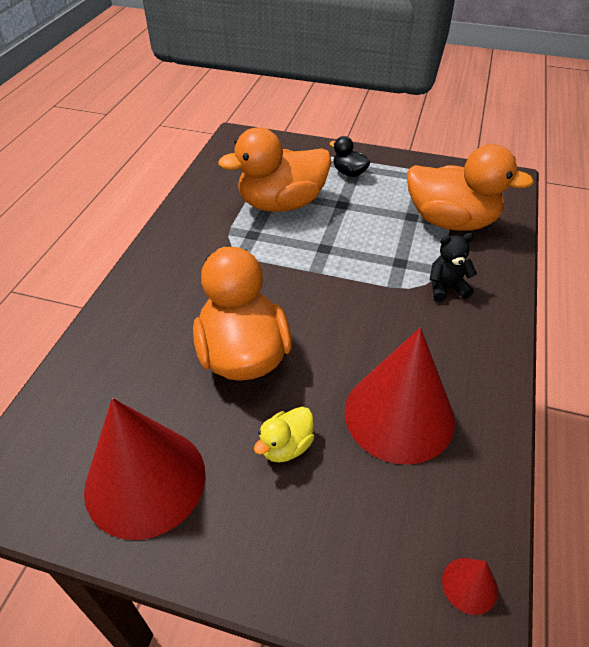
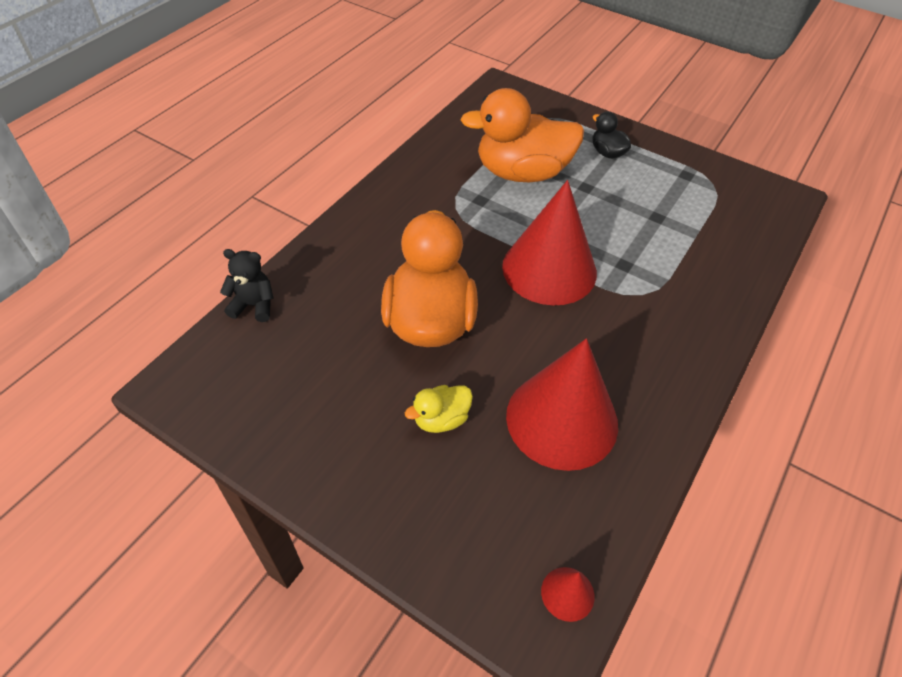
camera: 15 degrees right, 5 degrees up
red cone [84,398,206,540] -> red cone moved to [502,180,597,305]
orange duck [407,144,534,231] -> none
black teddy bear [429,233,477,302] -> black teddy bear moved to [220,249,274,322]

